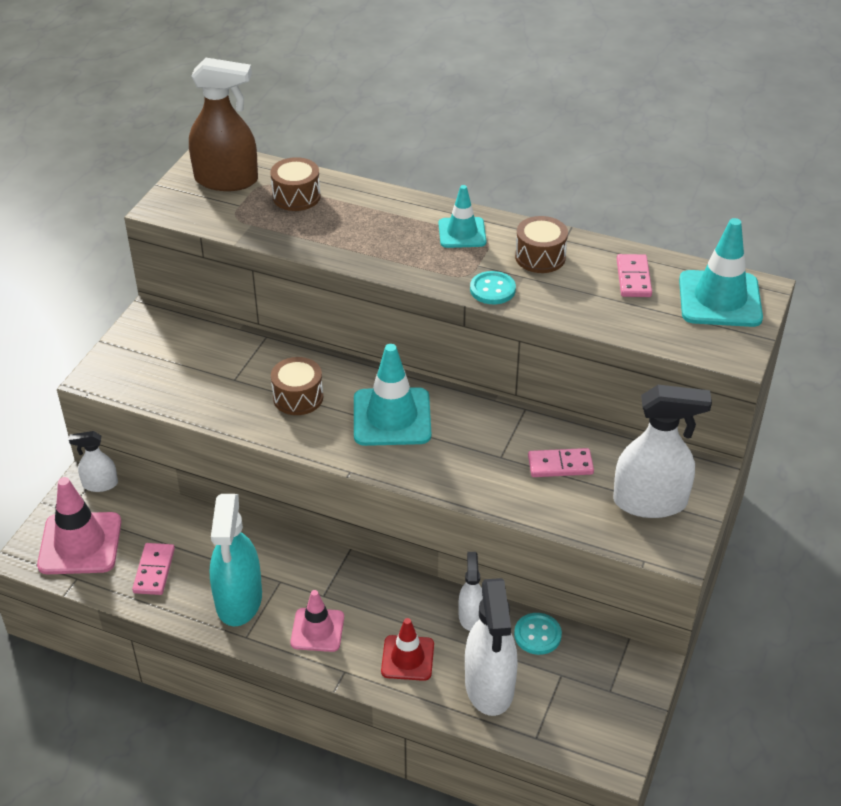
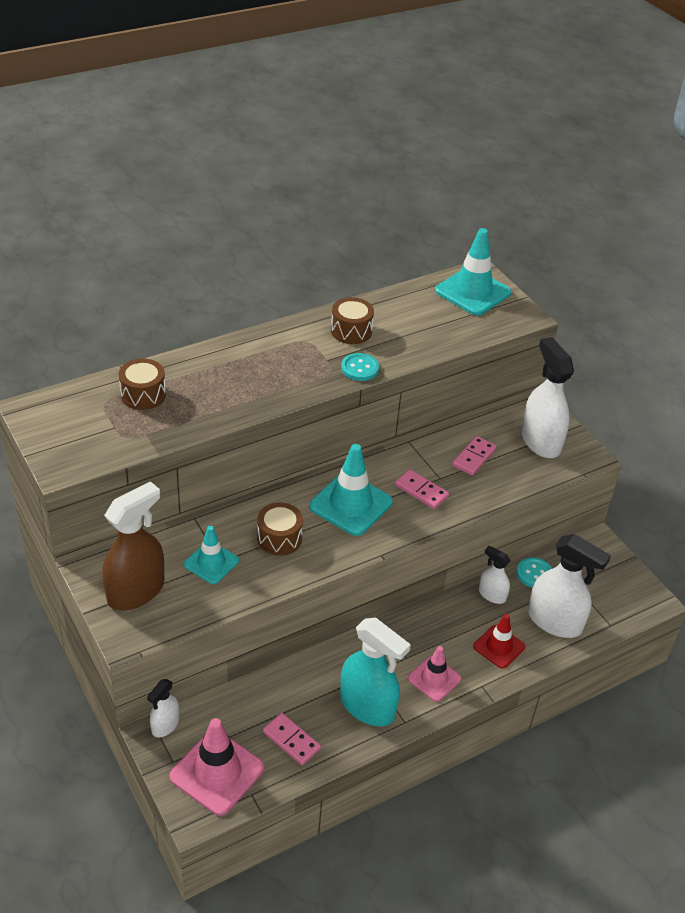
camera: 55 degrees left, 0 degrees up
brown spray bottle [189,58,258,191] -> brown spray bottle moved to [102,481,164,610]
turquoise traffic cone [439,185,487,248] -> turquoise traffic cone moved to [184,526,239,584]
white spray bottle [613,385,712,518] -> white spray bottle turned 60 degrees counterclockwise [521,337,574,458]
pink domino [617,254,652,297] -> pink domino moved to [395,469,449,509]

